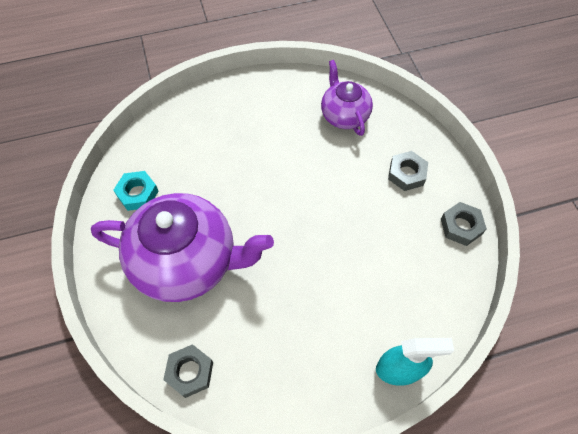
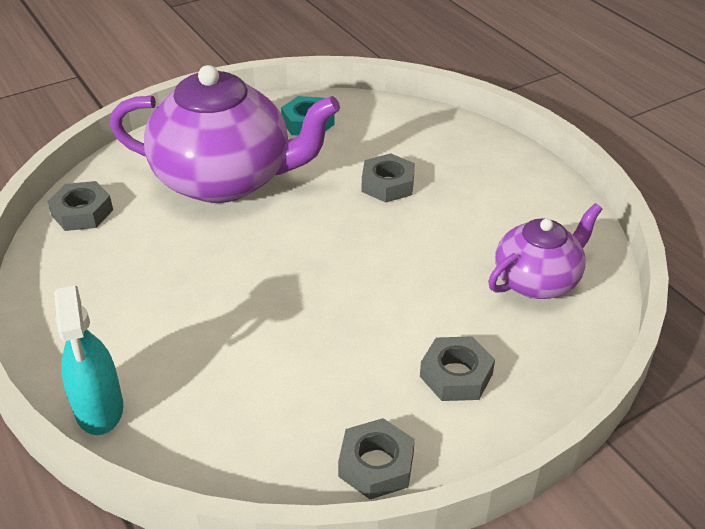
camera: 75 degrees right, 20 degrees down
purple teapot [91,193,274,302] -> purple teapot turned 75 degrees counterclockwise [110,65,340,203]
none -> grey nut [362,153,415,203]

